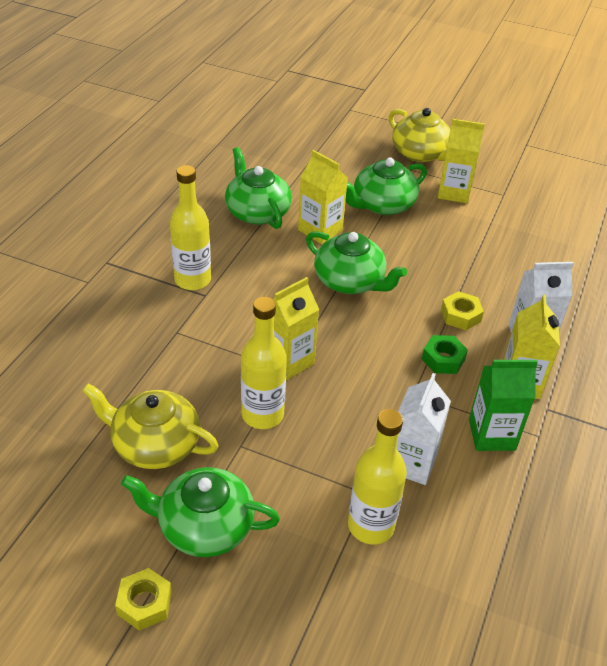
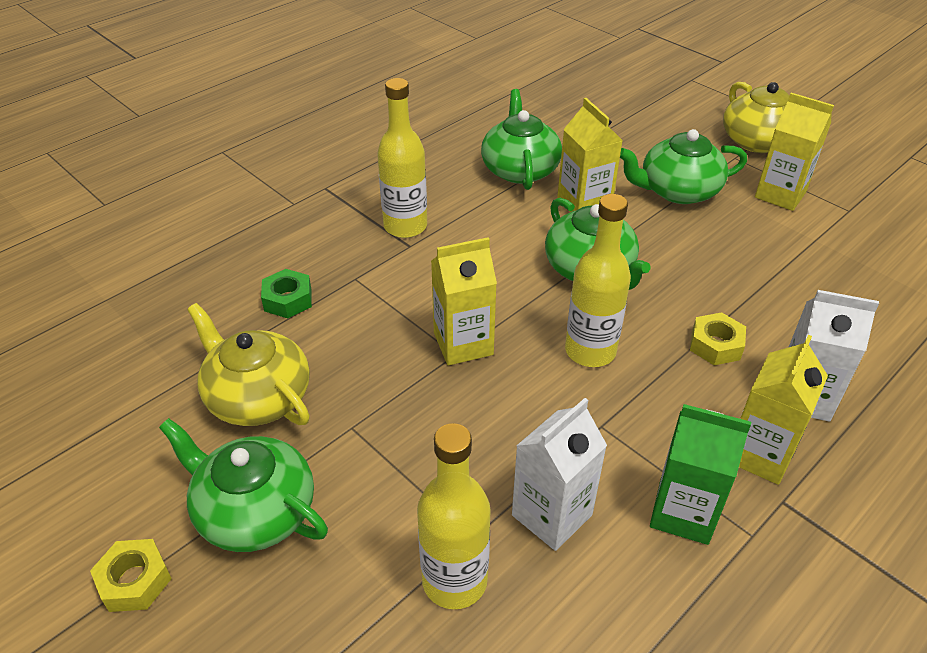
camera: 25 degrees right, 0 degrees up
yellow bottle [241,297,287,429] -> yellow bottle moved to [565,194,631,367]
green nut [422,335,468,374] -> green nut moved to [261,269,312,318]

